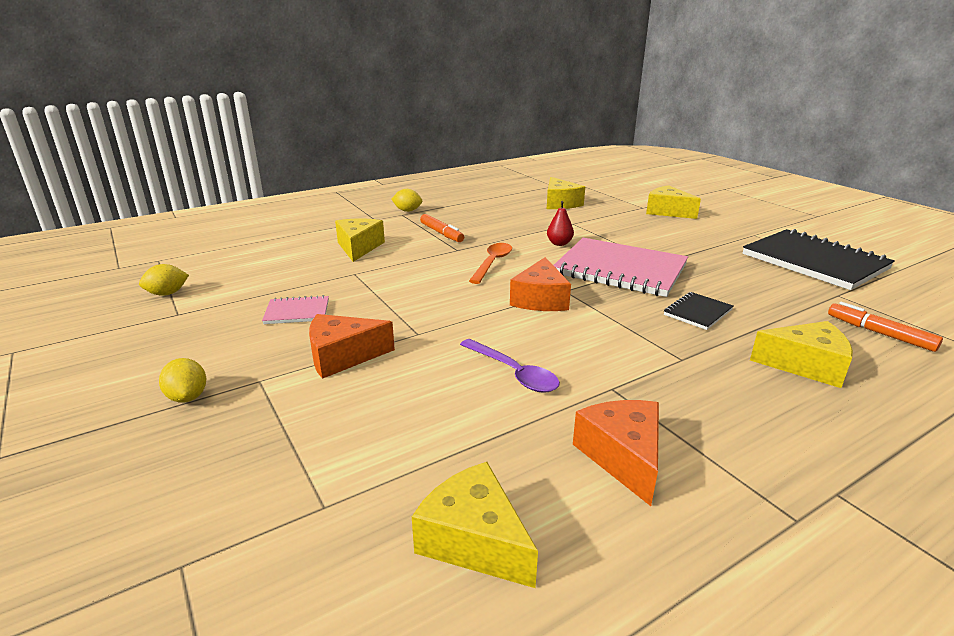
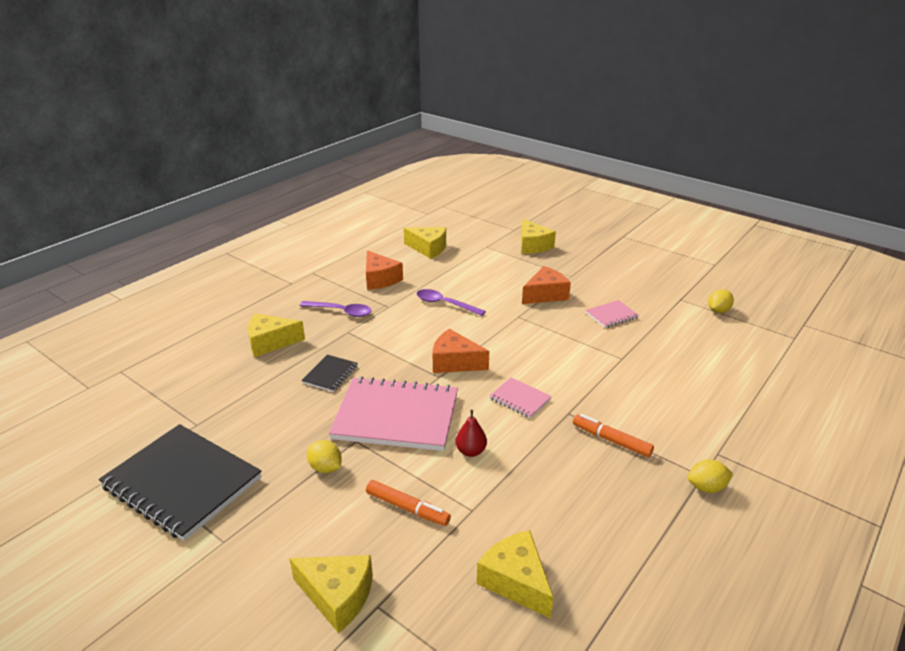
camera: 160 degrees right, 5 degrees up
yellow lemon [159,358,206,403] -> yellow lemon moved to [307,440,342,473]
yellow cheese [335,219,385,262] -> yellow cheese moved to [521,219,556,254]
orange spoon [469,243,512,284] -> pink notebook [489,377,552,418]
orange cheese [510,257,571,311] -> orange cheese turned 60 degrees counterclockwise [433,329,489,373]
orange marker [828,302,943,352] -> orange marker moved to [366,480,451,526]
none -> purple spoon [300,301,372,317]

